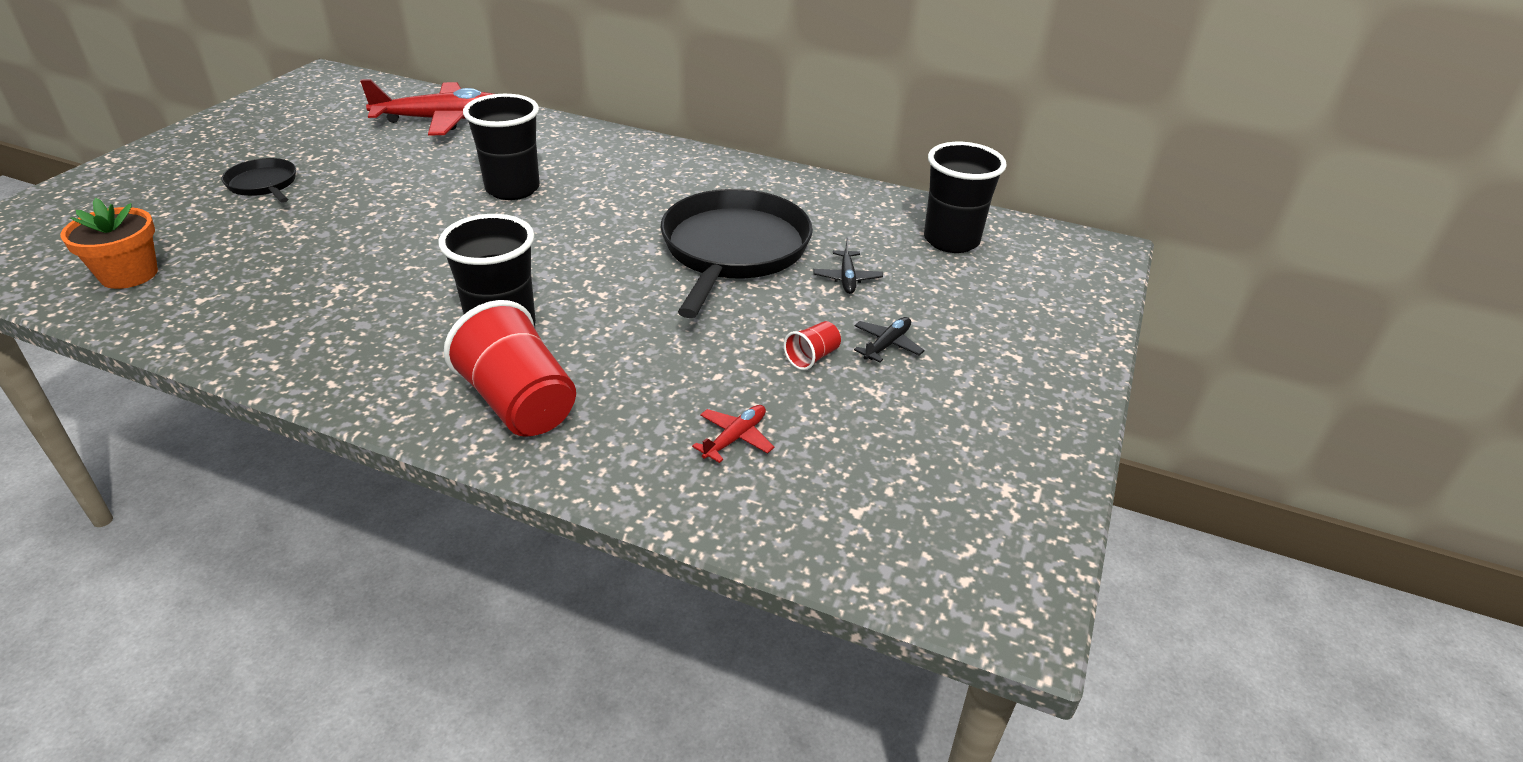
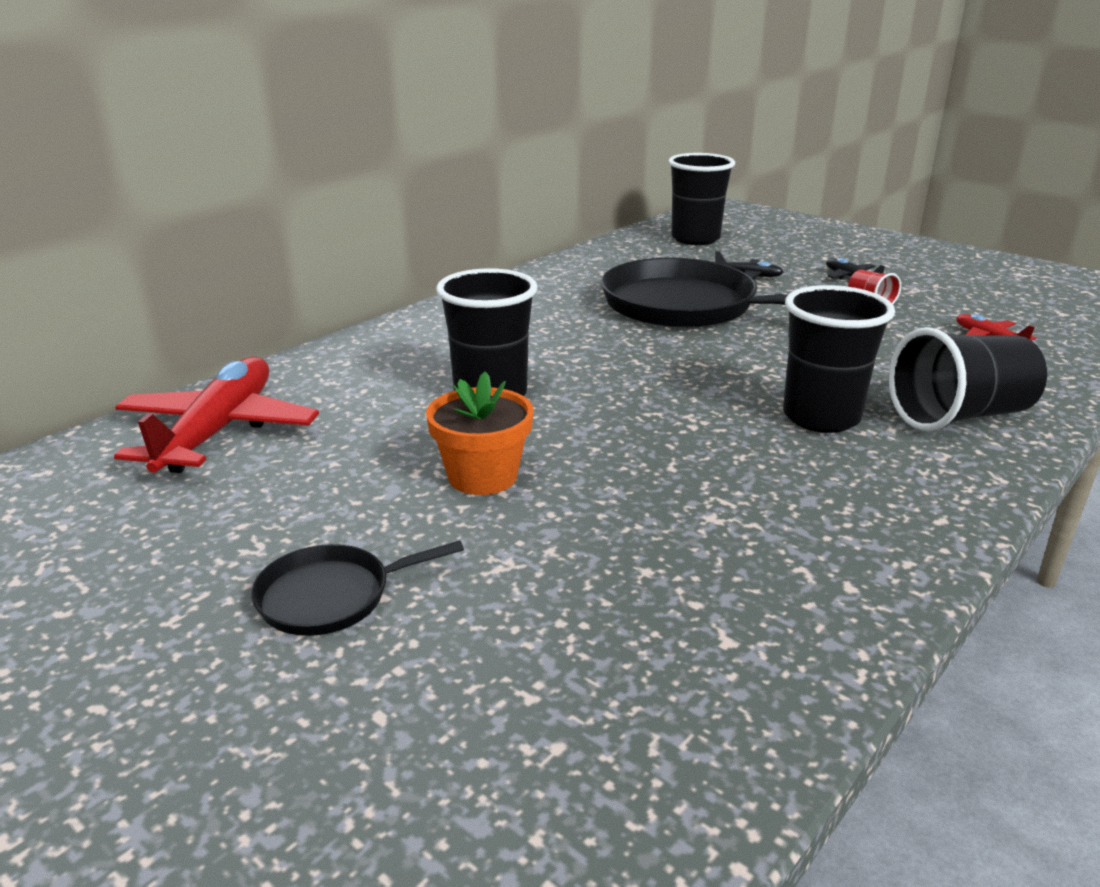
camera: 70 degrees left, 10 degrees down
orange flower pot [61,198,158,289] -> orange flower pot moved to [426,371,534,495]
red cup [444,300,576,437] -> black cup [888,327,1047,431]

